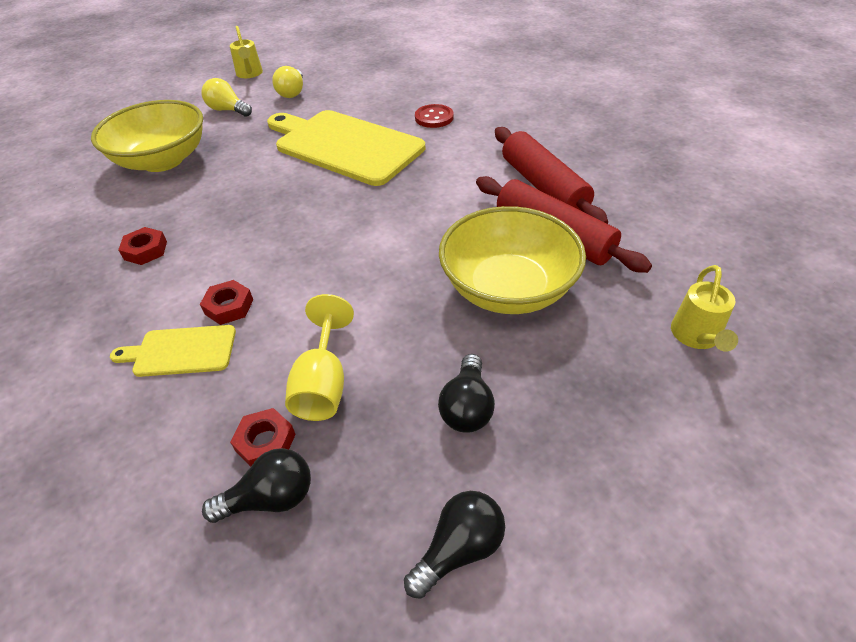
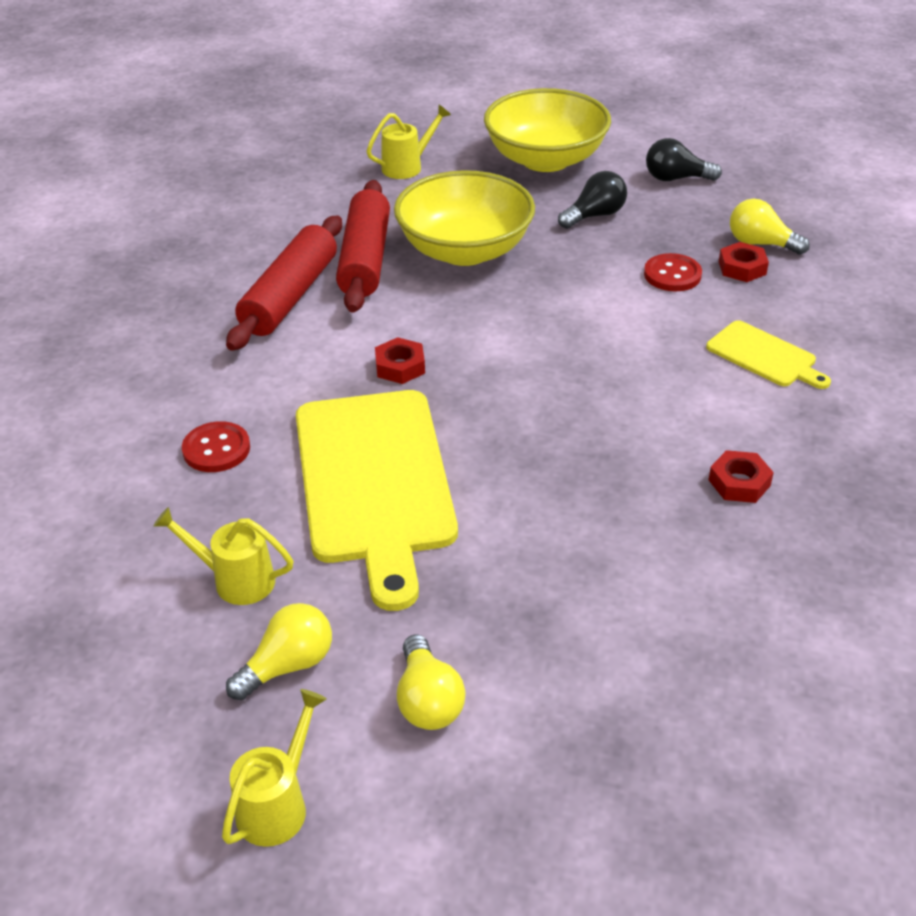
camera: 135 degrees left, 5 degrees down
yellow bowl [91,100,203,172] -> yellow bowl moved to [484,88,611,172]
red nut [200,280,253,325] -> red nut moved to [375,337,425,384]
black light bulb [202,448,311,523] -> yellow light bulb [730,199,810,255]
yellow goblet [285,294,354,421] -> red button [644,253,702,291]
none -> yellow watering can [153,507,294,605]

